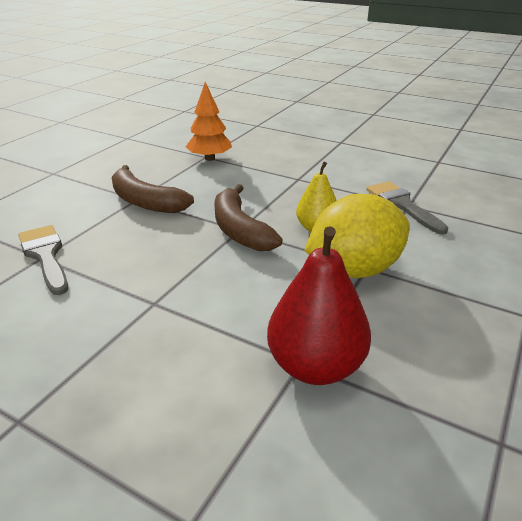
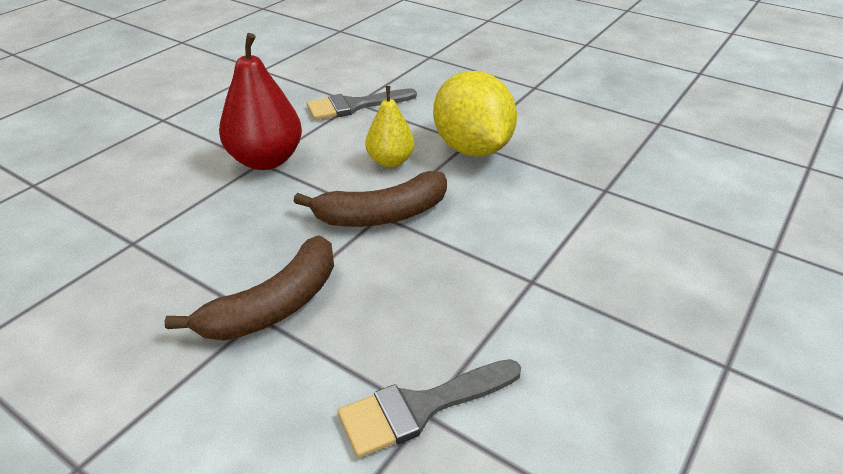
camera: 85 degrees left, 5 degrees up
orange tree [186,82,232,161] -> none
red pear [267,226,371,385] -> red pear moved to [219,33,302,170]

